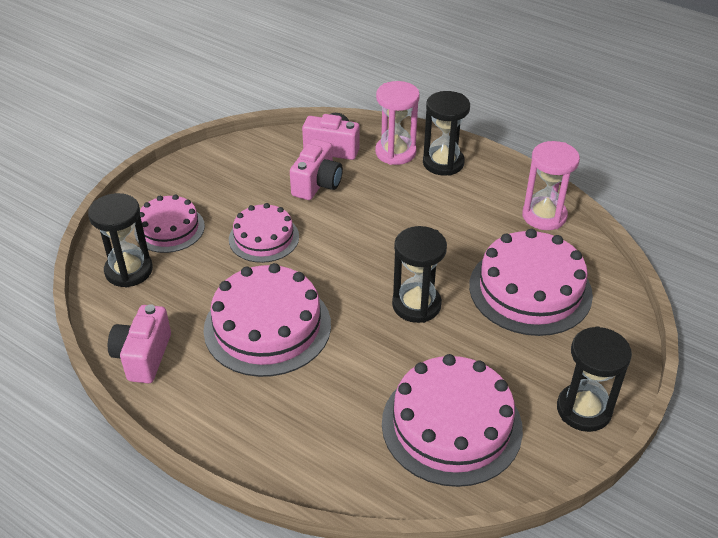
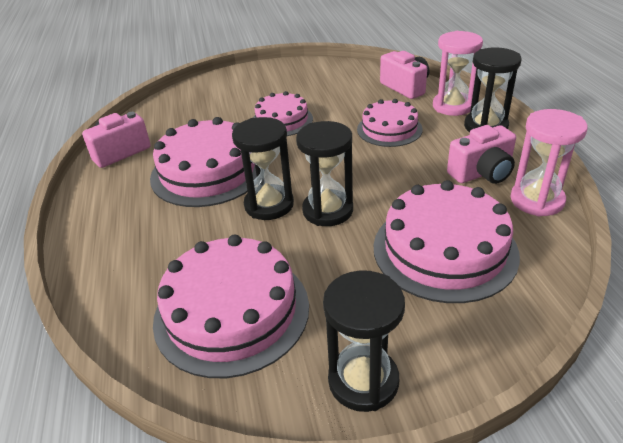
camera: 45 degrees right, 5 degrees down
black hourglass [88,193,153,288] -> black hourglass moved to [232,117,294,220]
pink cake [134,195,205,253] -> pink cake moved to [357,99,423,147]
pink camera [290,139,343,200] -> pink camera moved to [447,125,516,184]

